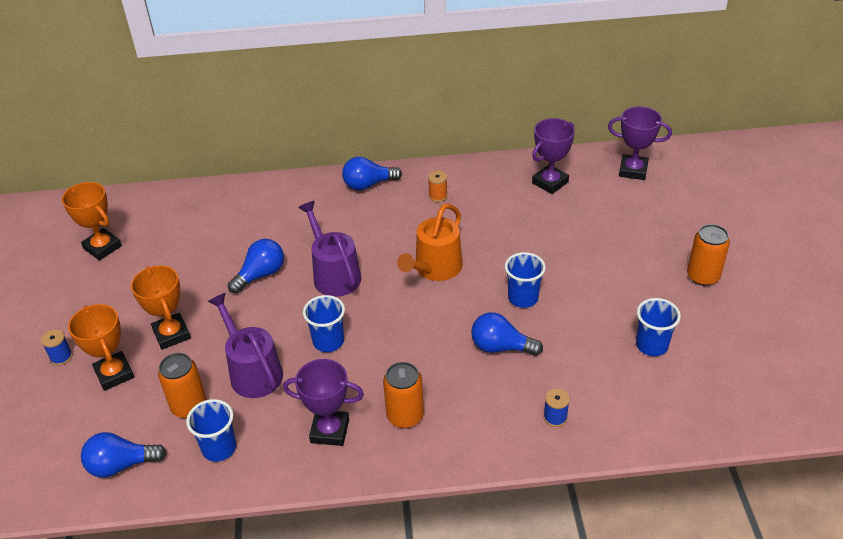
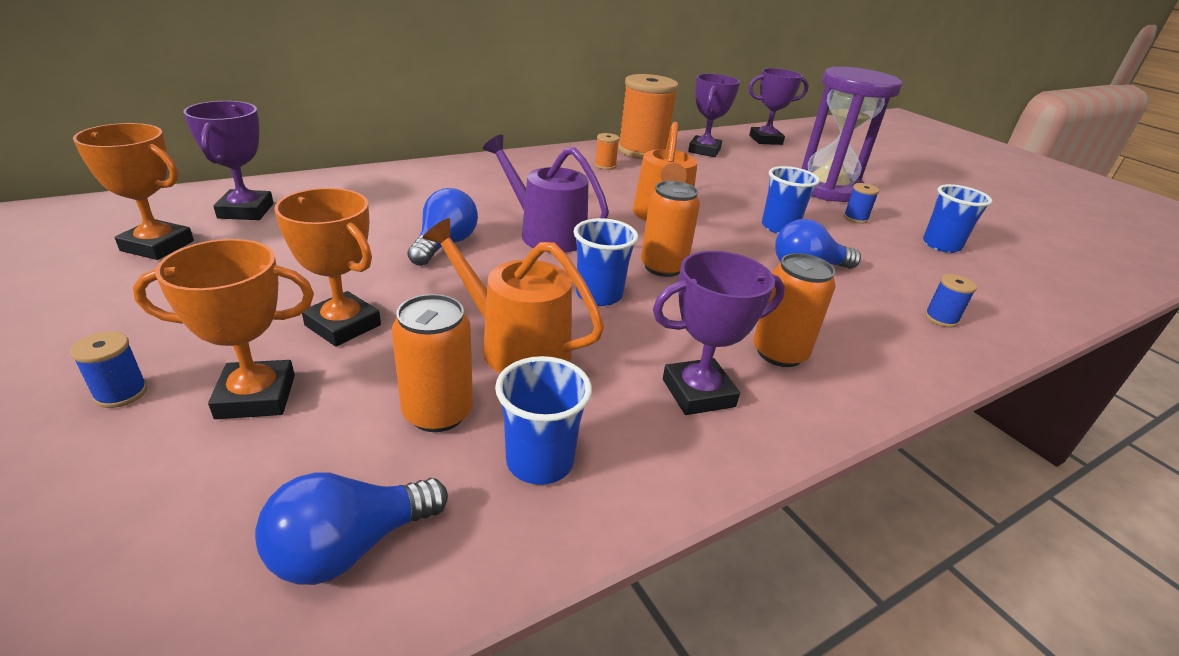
camera: 30 degrees left, 10 degrees down
orange trophy [68,304,134,391] -> orange trophy turned 45 degrees counterclockwise [133,239,314,419]
purple watering can [208,293,283,398] -> orange watering can [423,218,604,373]
blue light bulb [342,157,402,191] -> none
orange can [687,224,730,286] -> orange can moved to [641,181,700,277]
none -> purple trophy [183,101,274,220]
none -> orange spool [618,74,678,160]
none -> purple hourglass [800,66,902,202]
none -> blue spool [844,183,879,223]

